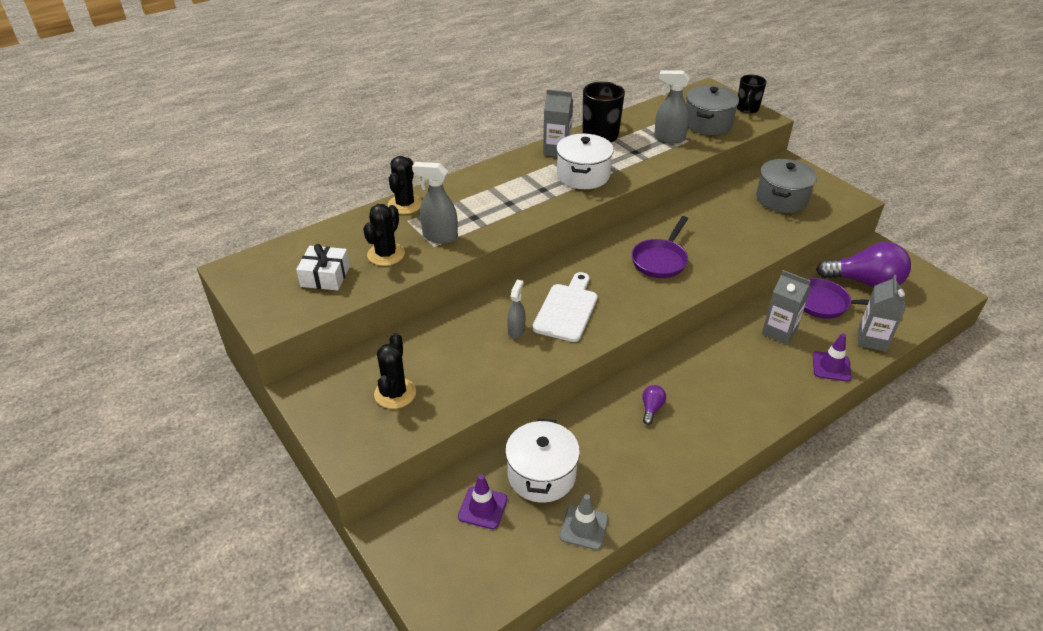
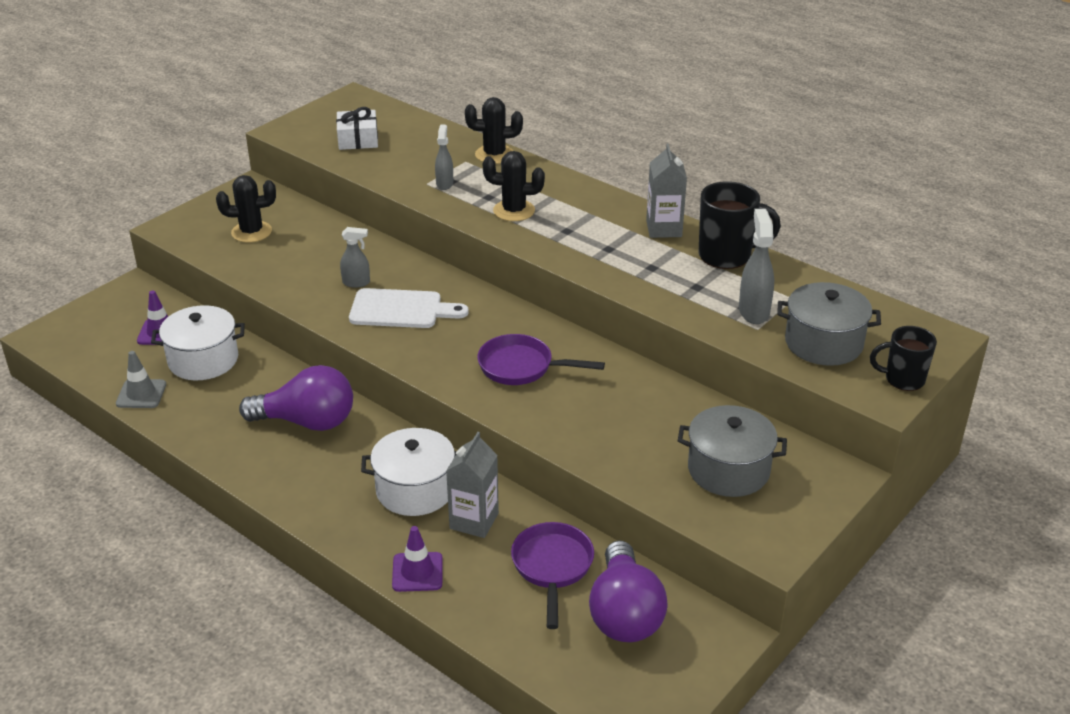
camera: 75 degrees right, 5 degrees down
black cactus [363,204,405,266] -> black cactus moved to [483,151,545,221]
grey spray bottle [412,162,458,244] -> grey spray bottle [435,125,453,190], size x0.65
white pot [556,134,614,189] -> white pot moved to [361,428,457,516]
purple light bulb [642,385,666,425] -> purple light bulb [239,365,353,431], size x2.36
grey carton [858,275,905,352] -> none

